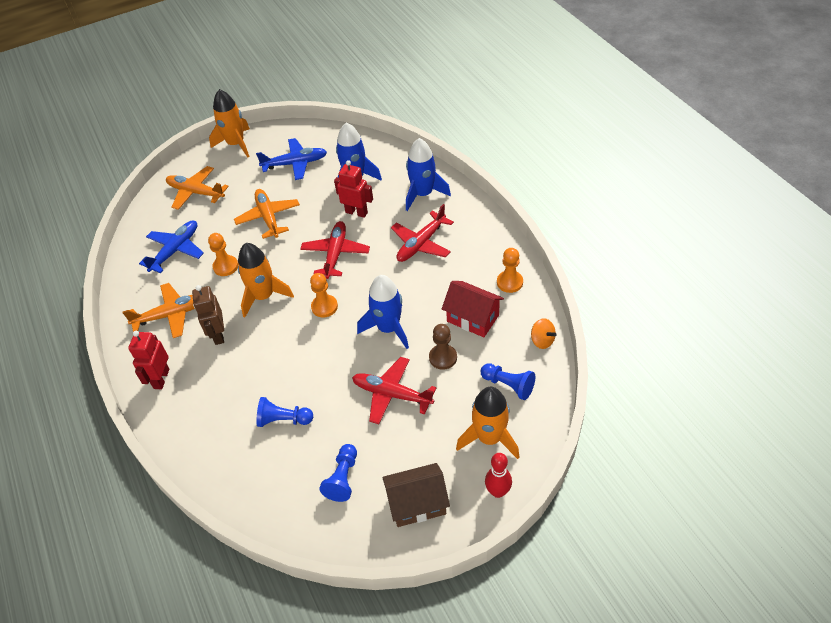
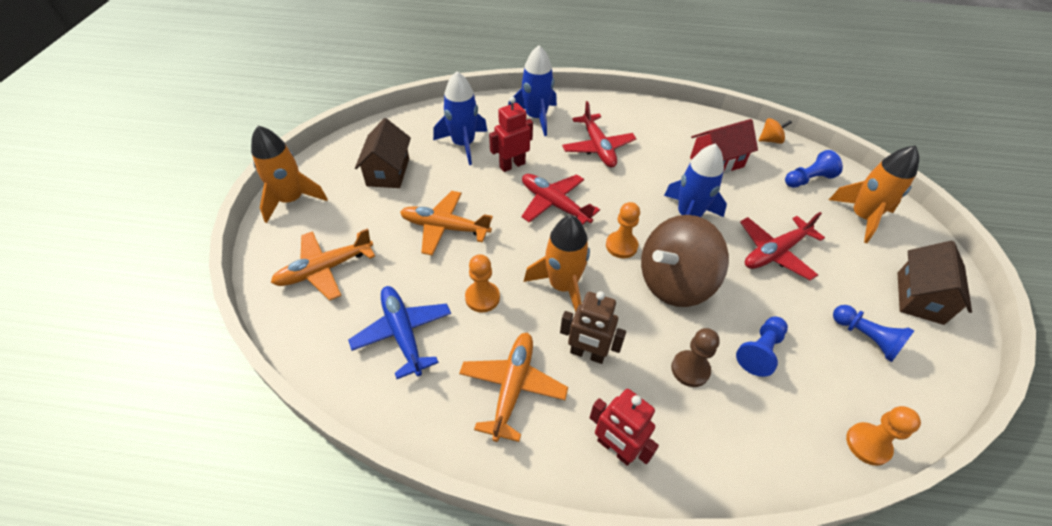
camera: 60 degrees left, 0 degrees up
blue plane [256,138,327,180] -> brown house [355,118,411,188]
brown pawn [429,324,457,370] -> brown pawn moved to [671,328,720,387]
red bowling pin [485,453,512,498] -> none
orange pawn [497,248,523,293] -> orange pawn moved to [846,406,921,466]
none -> brown spinning top [641,215,729,307]

